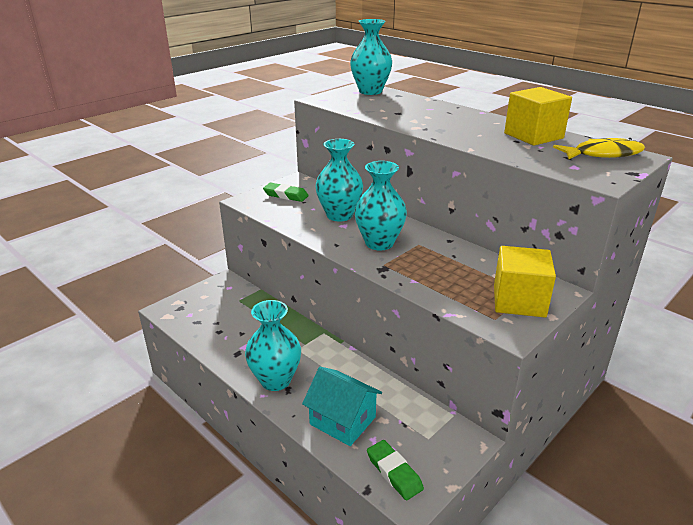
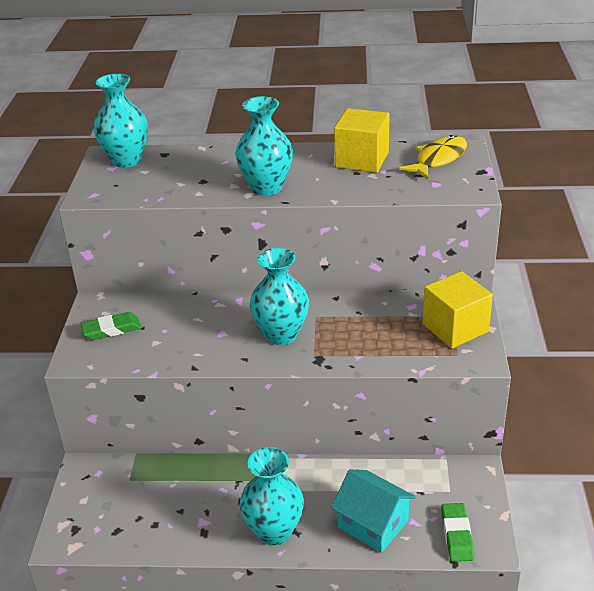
camera: 40 degrees left, 5 degrees up
turquoise house [302,367,382,446] -> turquoise house turned 45 degrees clockwise [331,469,416,553]
turquoise vase [315,139,363,221] -> turquoise vase moved to [235,96,293,196]
green eraser [367,440,424,500] -> green eraser turned 75 degrees clockwise [441,503,474,562]

